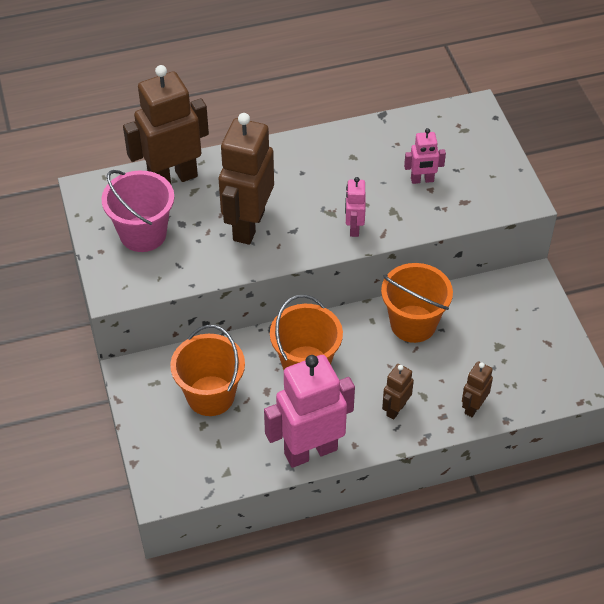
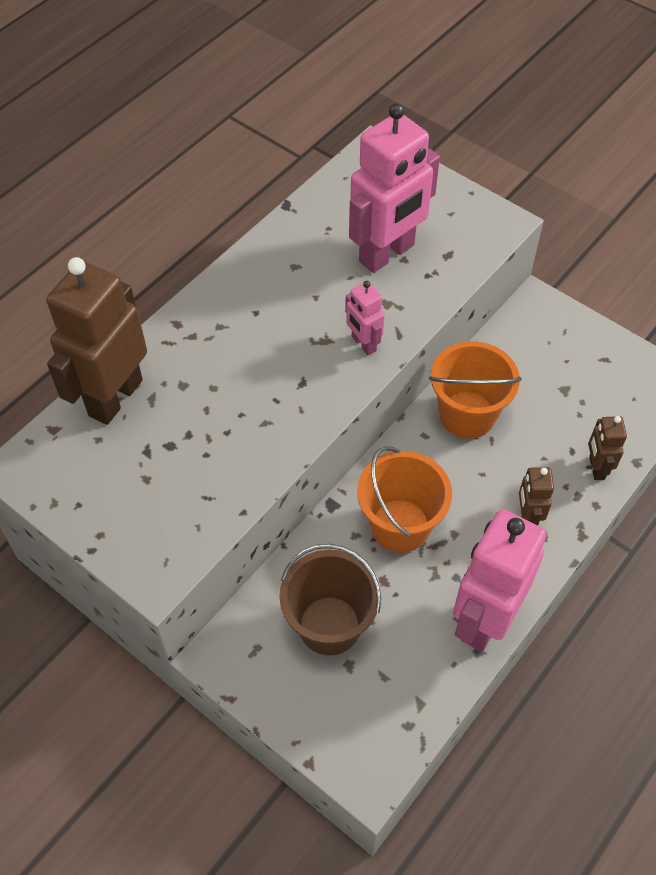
camera: 35 degrees left, 5 degrees up
pink bucket [101,170,174,252] -> none
orange bucket [170,325,245,416] -> brown bucket [279,544,381,655]
brown robot [219,113,274,245] -> none
pink robot [404,128,446,184] -> pink robot [349,103,440,273], size x2.09

